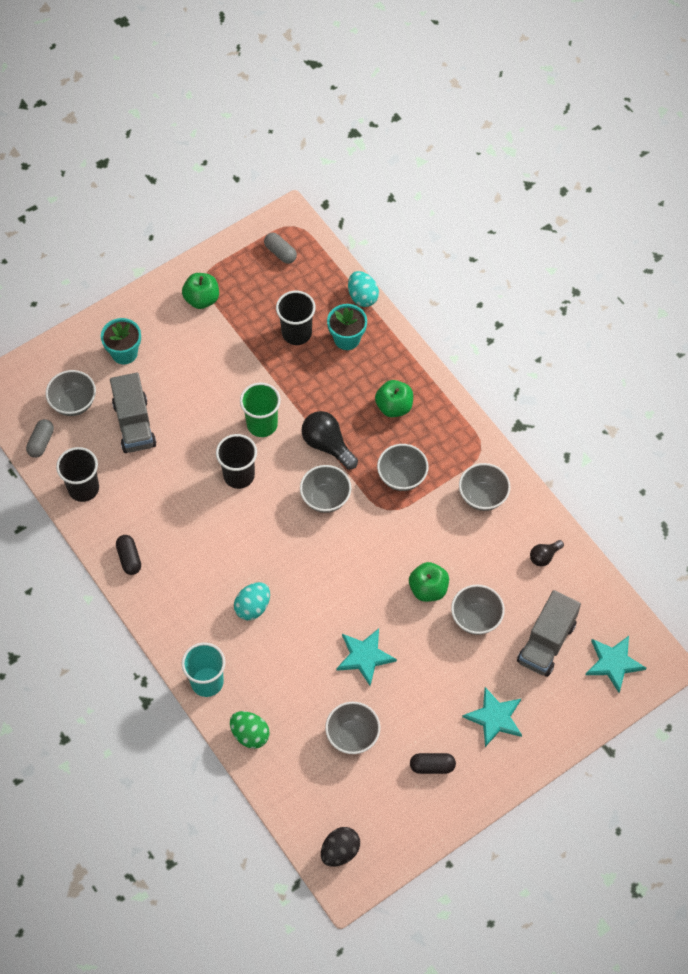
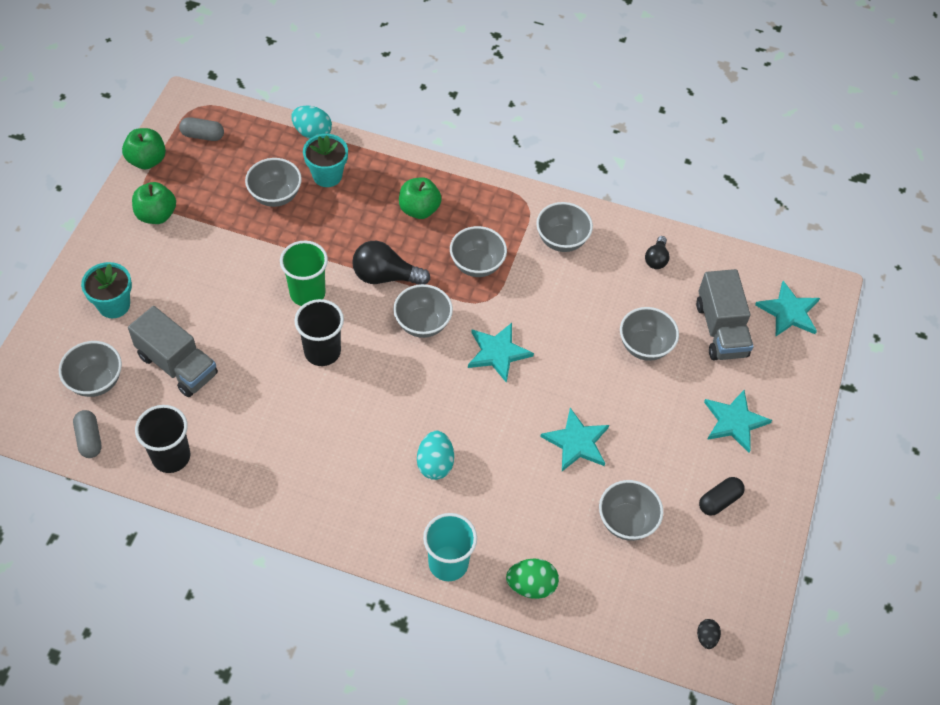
camera: 40 degrees left, 5 degrees down
black capsule [116,535,141,575] -> none
black cup [276,291,316,345] -> grey bowl [245,158,302,207]
black egg [321,827,360,867] -> black egg [697,619,721,649], size x0.58
green apple [409,562,449,602] -> green apple moved to [122,128,166,169]
none -> turquoise star [468,323,534,383]

